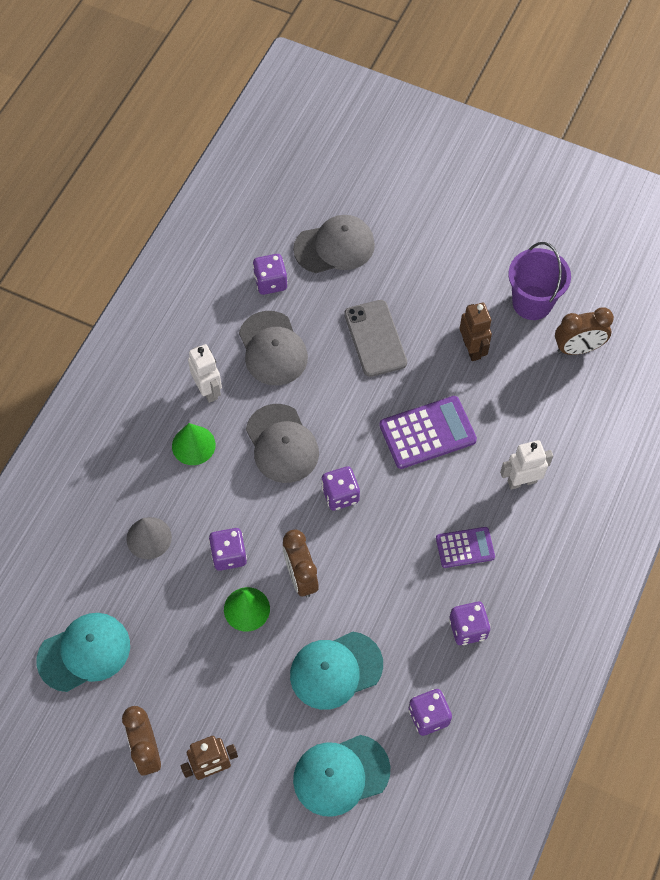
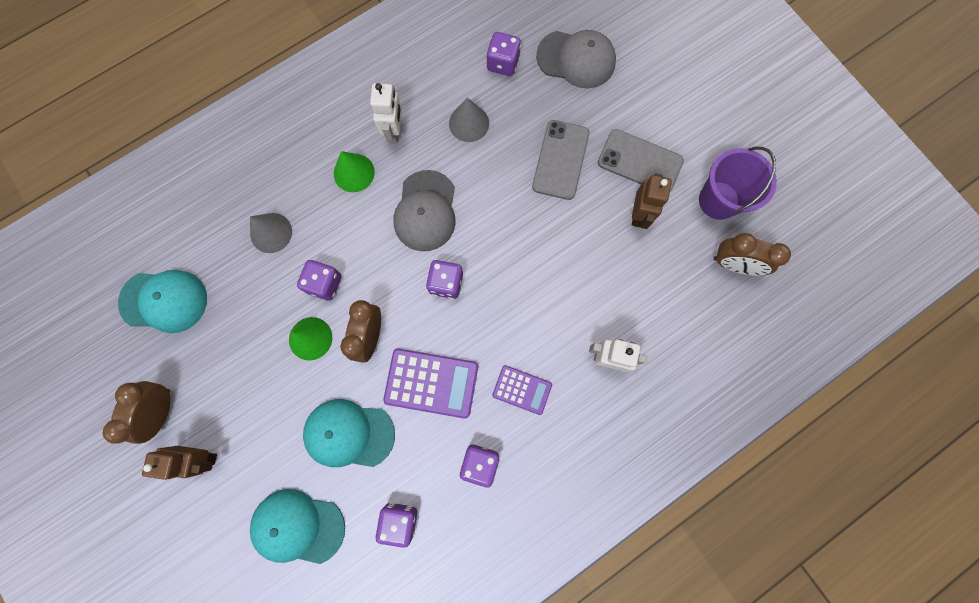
camera: 30 degrees right, 15 degrees up
grey cap [239,311,308,385] -> grey cone [449,98,489,142]
purple calculator [379,396,477,469] -> purple calculator moved to [383,349,478,418]
none -> grey phone [598,129,684,192]

